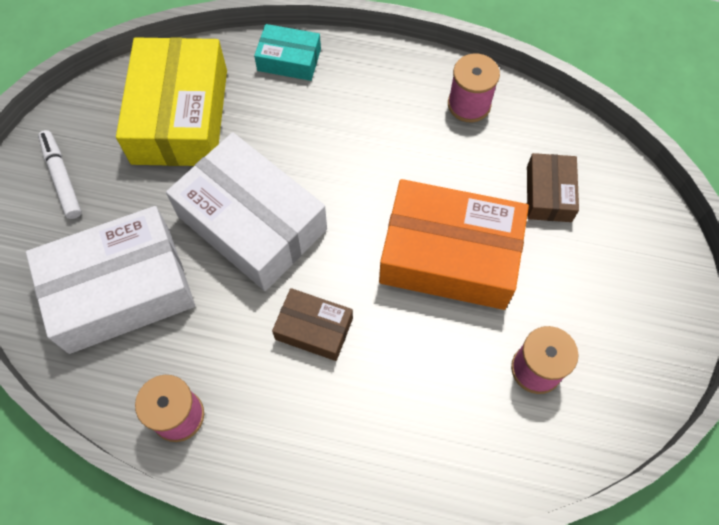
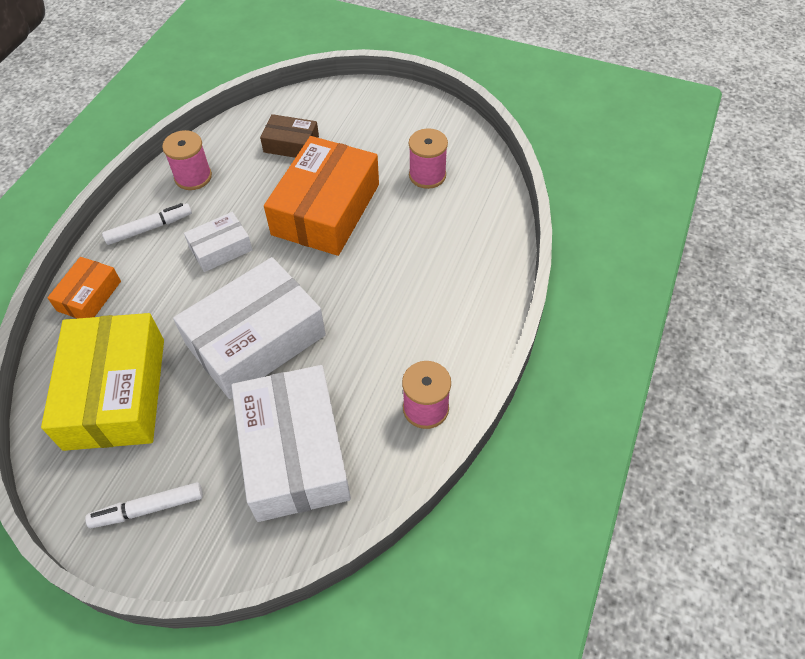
camera: 80 degrees left, 10 degrees down
yellow box [116,37,227,166] -> yellow box turned 75 degrees clockwise [41,313,164,451]
turquoise box [254,24,321,81] -> orange box [47,257,121,319]
brown box [272,288,353,361] -> none
none -> white marker [102,203,192,245]
none -> white box [184,212,253,272]

